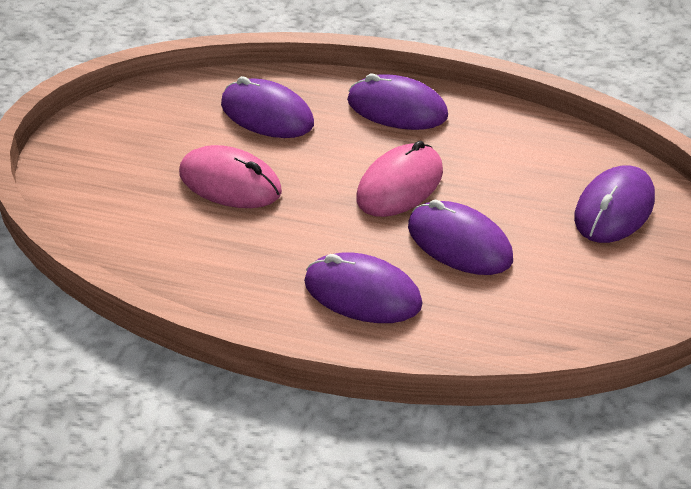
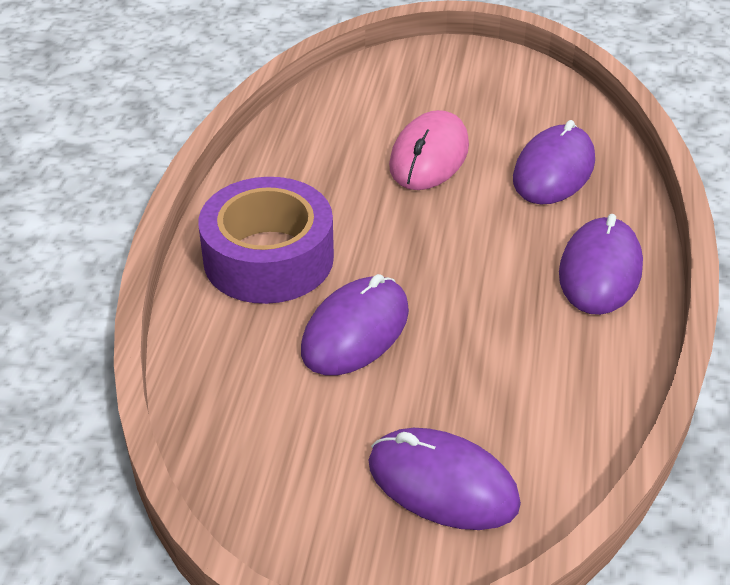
camera: 85 degrees right, 0 degrees up
purple mouse [304,252,423,323] -> purple tape [198,177,334,304]
pink mouse [356,141,443,217] -> none

